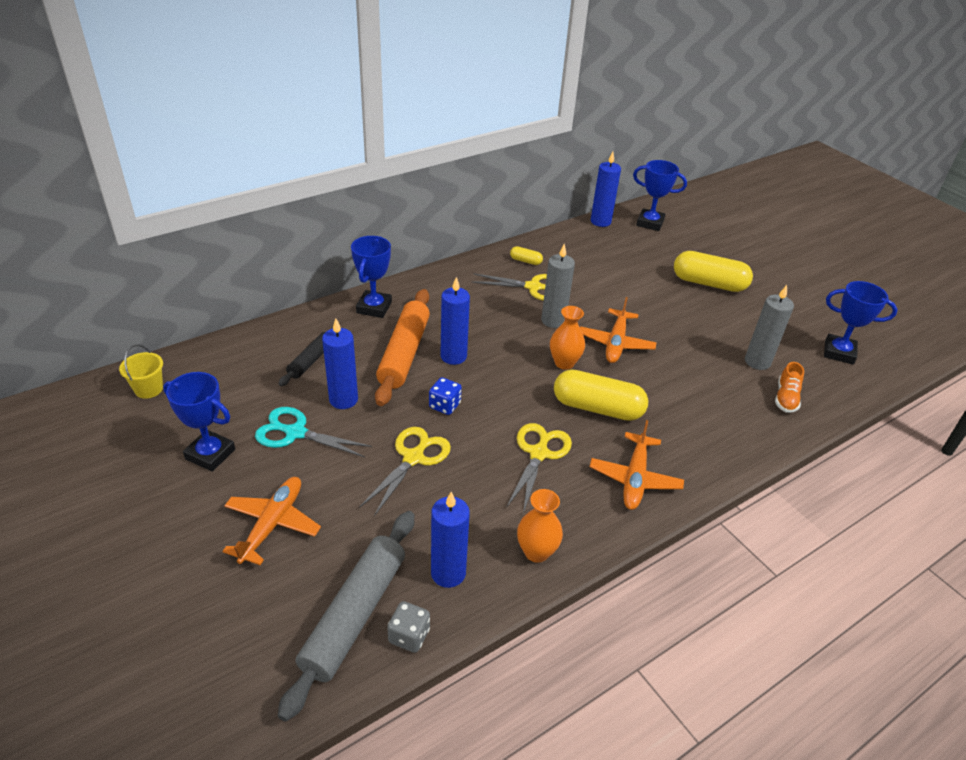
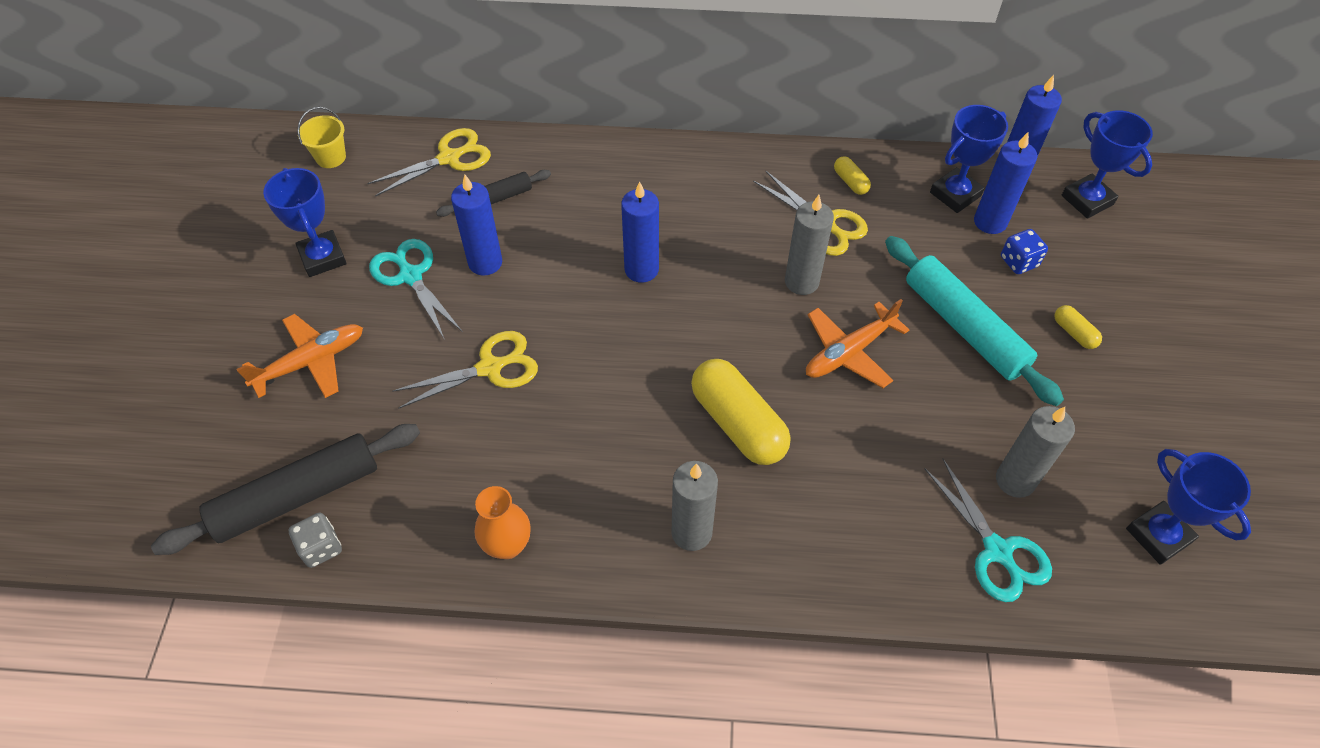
camera: 40 degrees right, 15 degrees up
grey rolling pin [278,511,414,722] -> black rolling pin [151,424,420,555]
blue trophy [351,236,392,318] -> blue trophy moved to [930,105,1008,213]
orange rolling pin [375,289,430,406] -> none
blue dice [429,377,462,415] -> blue dice moved to [1001,229,1048,274]
blue candle [431,492,470,588] -> blue candle moved to [974,132,1037,234]
yellow scissors [506,423,572,514] -> yellow scissors moved to [367,128,491,197]
orange vase [550,306,585,370] -> none
orange plane [590,420,684,510] -> grey candle [671,461,718,551]
yellow capsule [674,251,753,292] -> yellow capsule [1055,305,1102,349], size x0.45
orange shoe [775,362,804,413] -> turquoise scissors [925,459,1052,602]
none -> turquoise rolling pin [885,236,1064,406]

